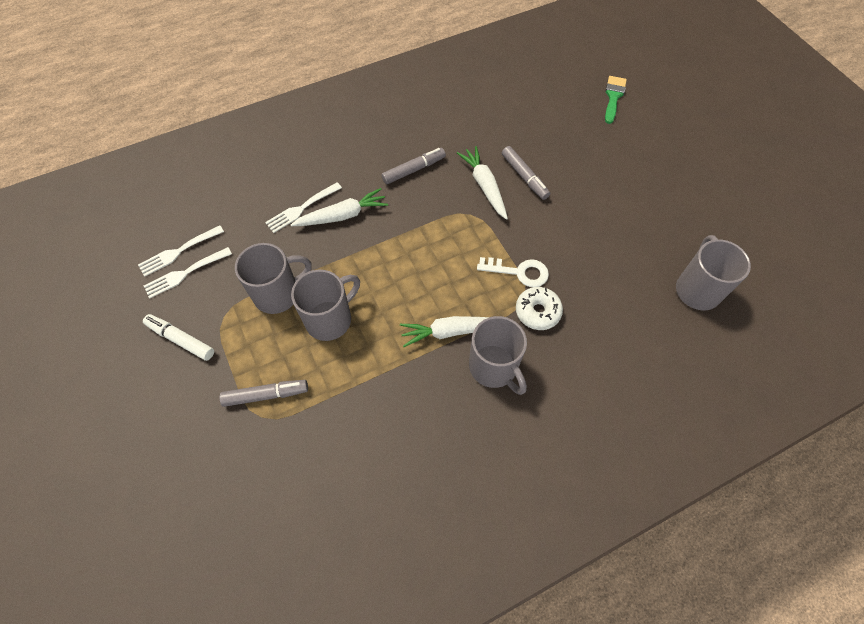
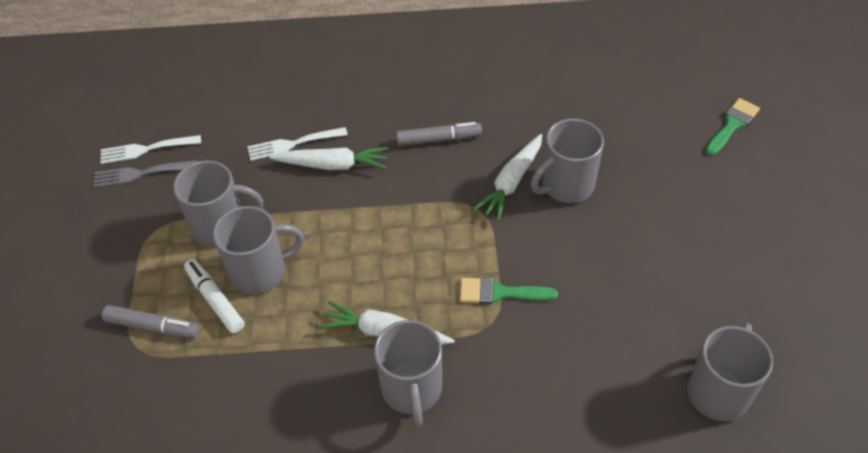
camera: 25 degrees right, 10 degrees down
white marker [143,314,214,361] -> white marker moved to [184,259,245,333]
white fork [144,247,232,298] -> grey fork [94,160,197,188]
white carrot [457,146,508,220] -> white carrot turned 150 degrees counterclockwise [473,134,542,221]
white key [477,257,549,287] -> green brush [460,277,558,304]
grey marker [502,146,550,200] -> grey mug [531,119,604,203]
white donut [516,287,563,330] -> none

